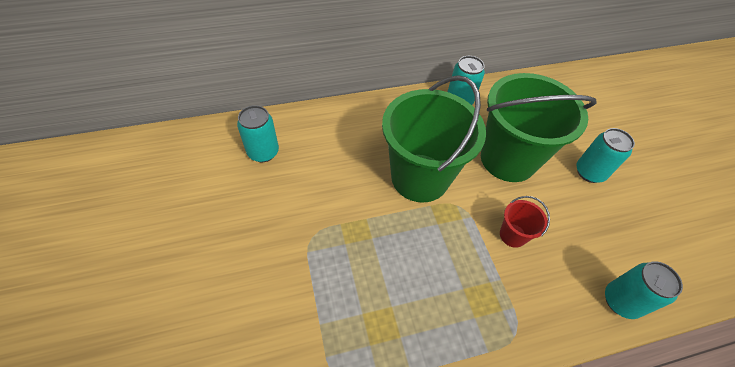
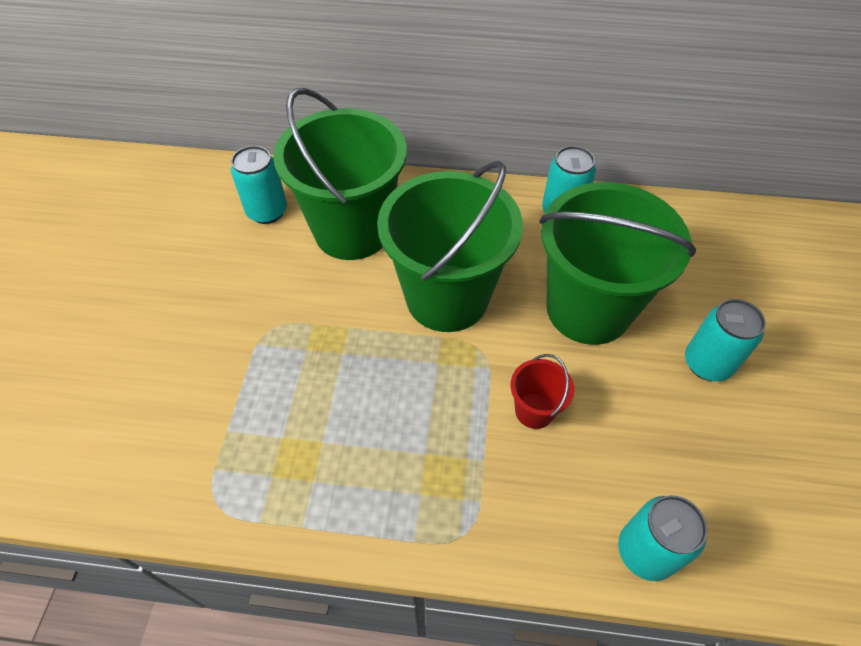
camera: 25 degrees right, 0 degrees up
none -> green bucket [273,88,407,260]

